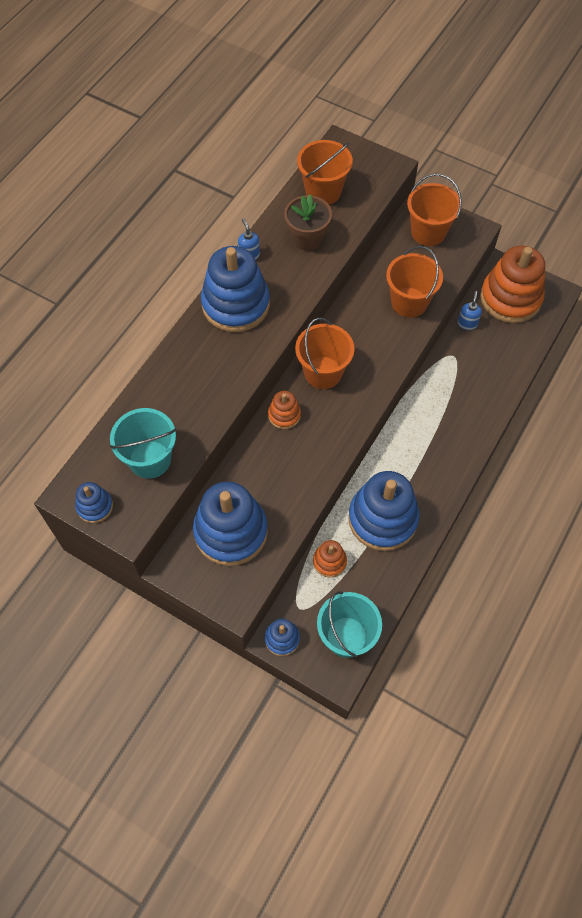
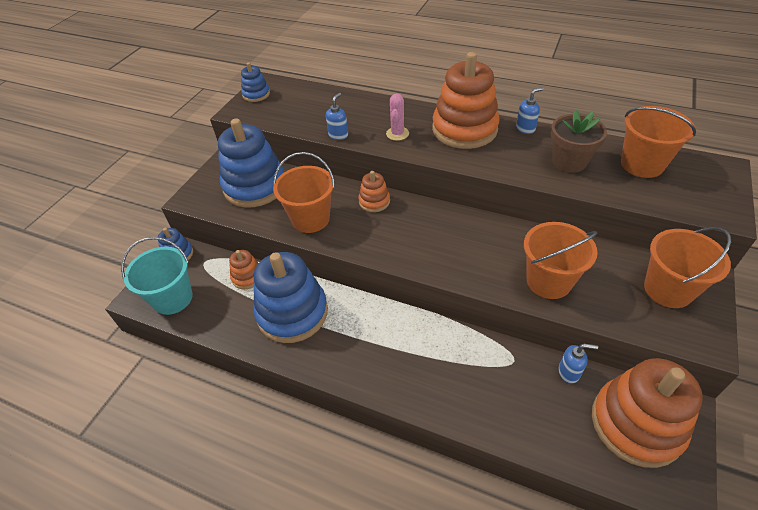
camera: 85 degrees right, 15 degrees down
turquoise bucket [110,408,177,479] -> none
blue stacking toy [201,246,270,332] -> orange stacking toy [432,52,500,149]
orange bucket [295,318,354,389] -> orange bucket moved to [273,152,335,233]
none -> blue soap dispenser [326,93,348,140]
none -> pink cactus [386,93,409,141]

